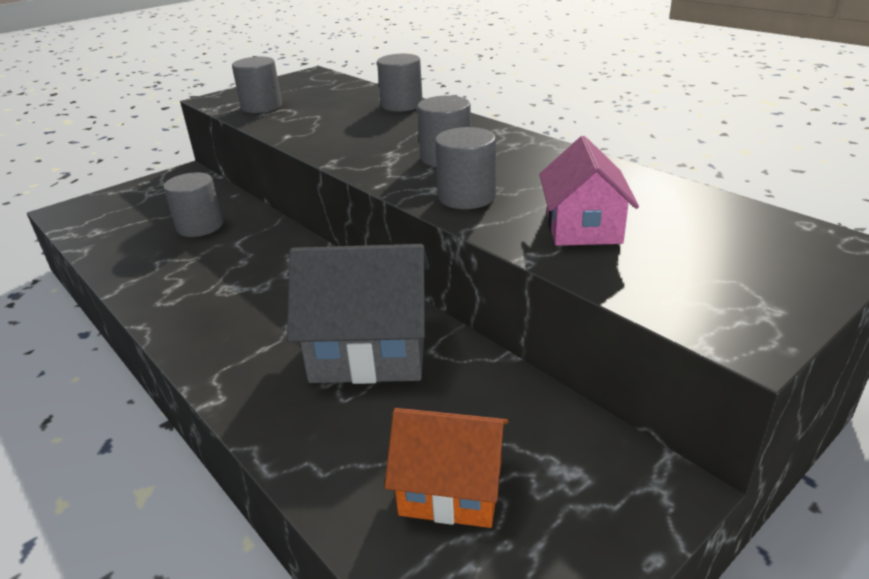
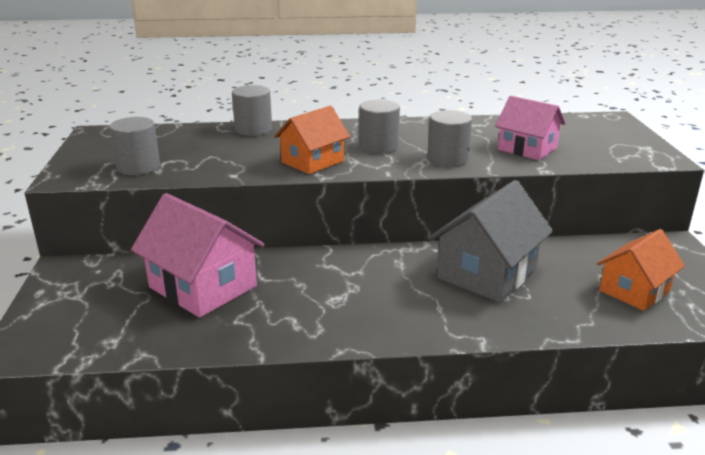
camera: 55 degrees left, 5 degrees down
grey cylinder [164,172,223,237] -> pink house [131,193,265,318]
none -> orange house [274,106,350,174]

